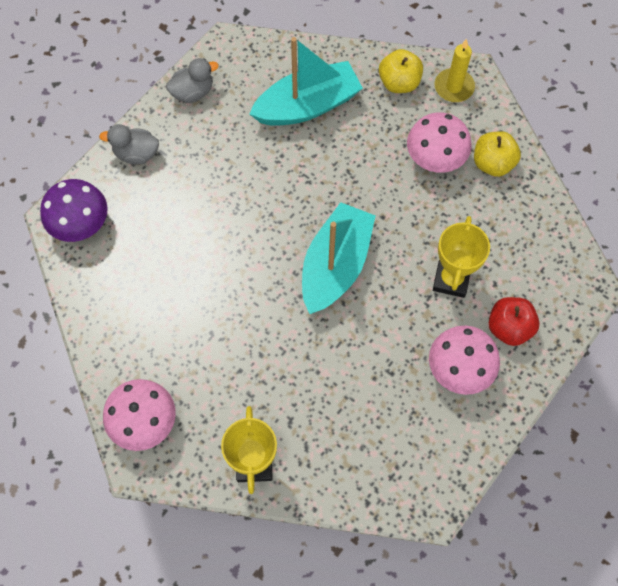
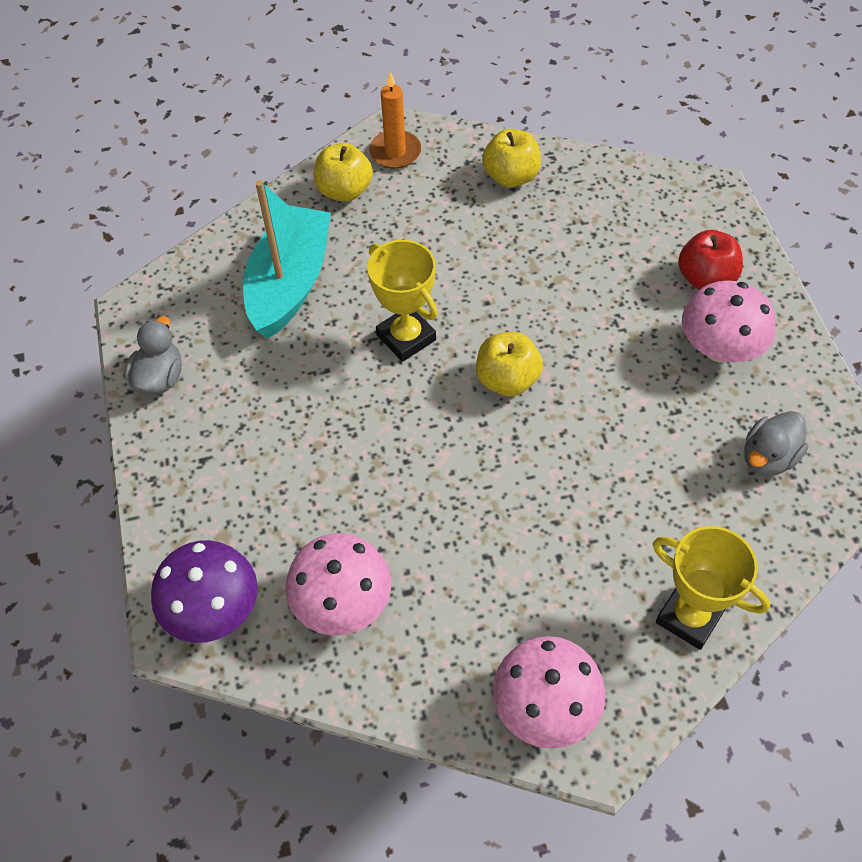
camera: 50 degrees left, 10 degrees down
grey duck [99,124,159,165] -> grey duck moved to [744,411,808,476]
turquoise boat [302,202,375,314] -> yellow apple [476,332,543,397]
pink mushroom [407,112,472,173] -> pink mushroom moved to [285,533,391,635]
yellow trophy [433,216,490,298] -> yellow trophy moved to [367,240,438,362]
yellow candle [434,39,475,102] -> orange candle [369,72,421,169]

